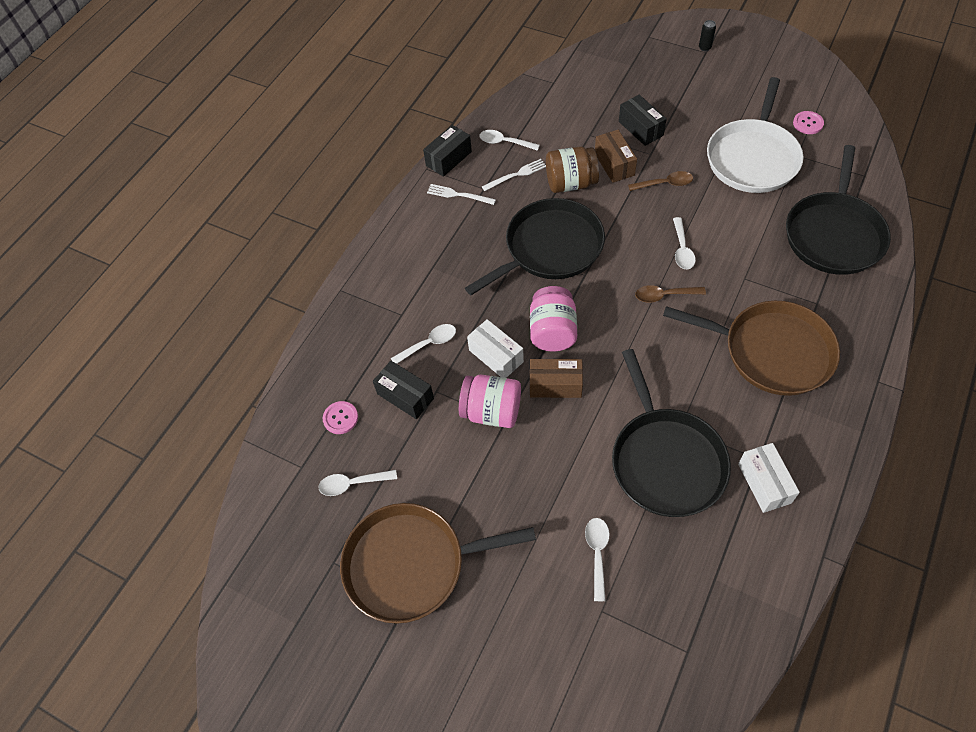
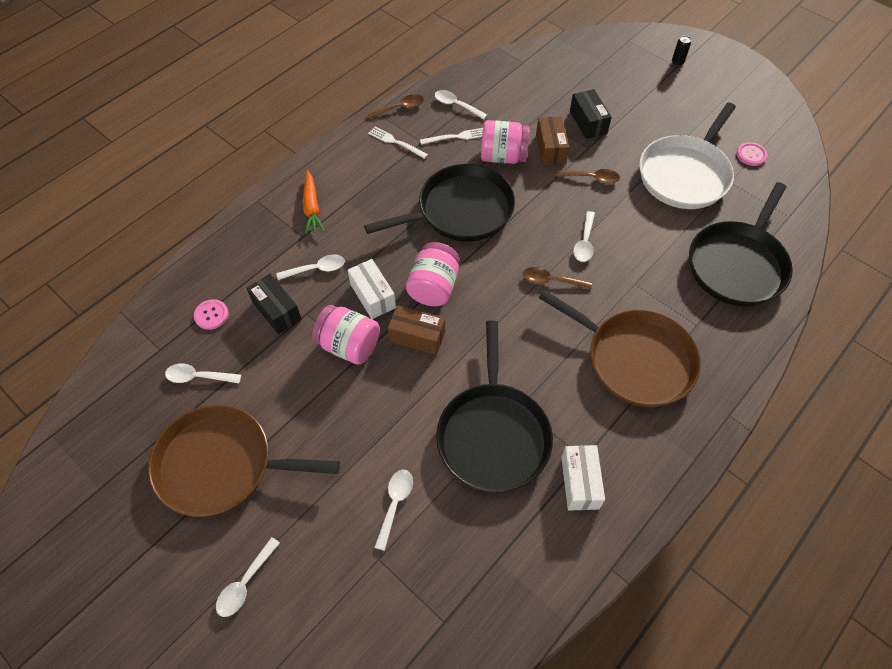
camera: 10 degrees right, 0 degrees up
black box [423,125,472,177] -> brown spoon [367,94,424,119]
brown jar [546,146,599,193] -> pink jar [481,120,530,164]
none -> white spoon [216,537,280,617]
none -> orange carrot [302,170,325,234]

